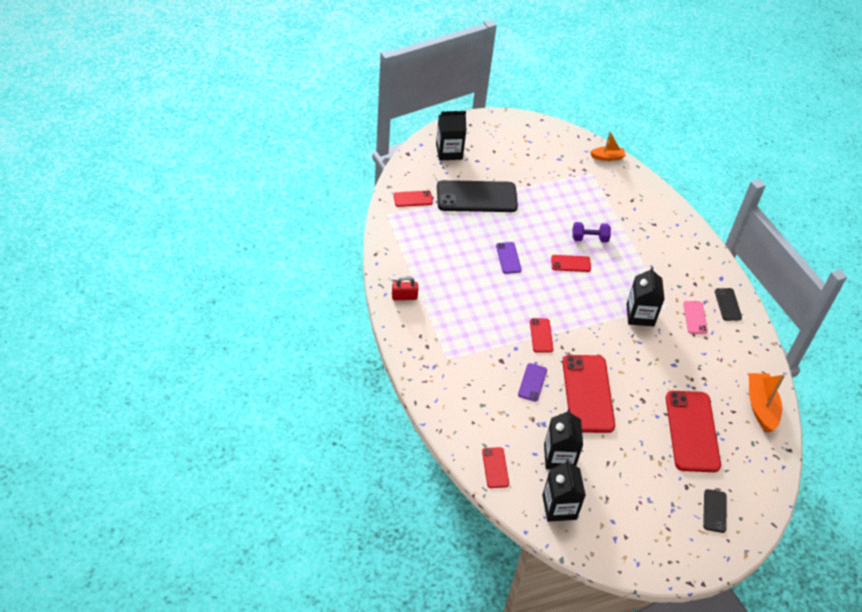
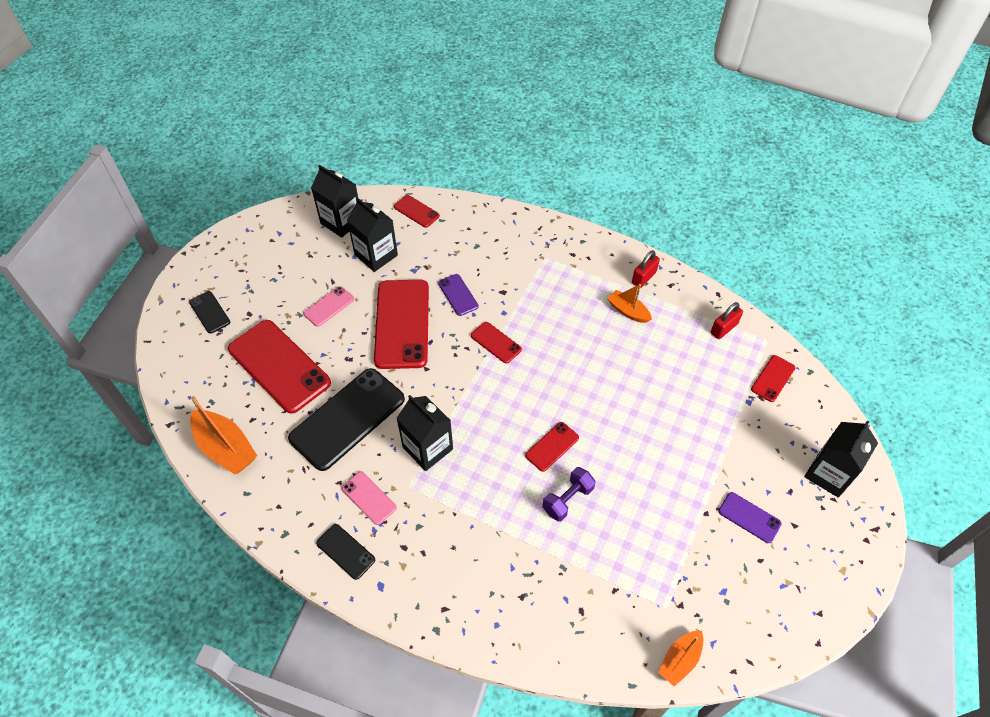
camera: 140 degrees right, 5 degrees up
black phone [437,180,518,212] -> black phone moved to [288,368,405,471]
purple phone [496,242,522,274] -> purple phone moved to [718,492,782,543]
red phone [562,355,615,433] -> red phone turned 45 degrees clockwise [374,280,429,369]
none -> pink phone [303,286,354,327]
none -> orange boat [608,284,652,323]
none -> red padlock [711,302,743,339]

